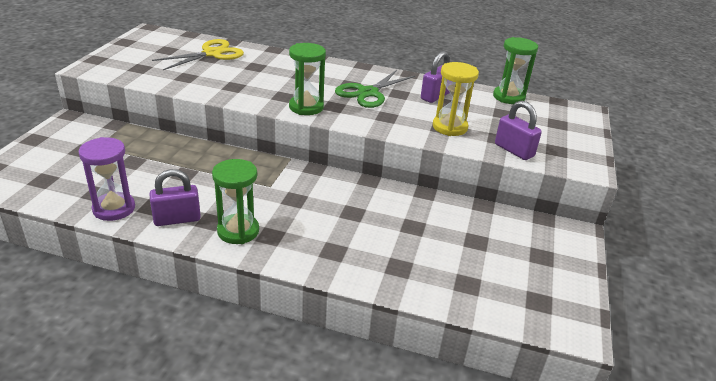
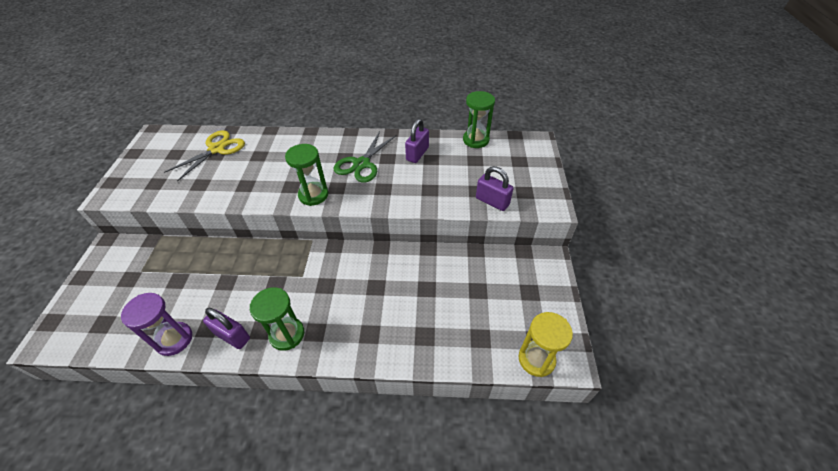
camera: 10 degrees left, 15 degrees up
purple padlock [149,169,201,226] -> purple padlock turned 60 degrees clockwise [203,308,250,349]
yellow hourglass [433,62,479,136] -> yellow hourglass moved to [519,312,573,377]

